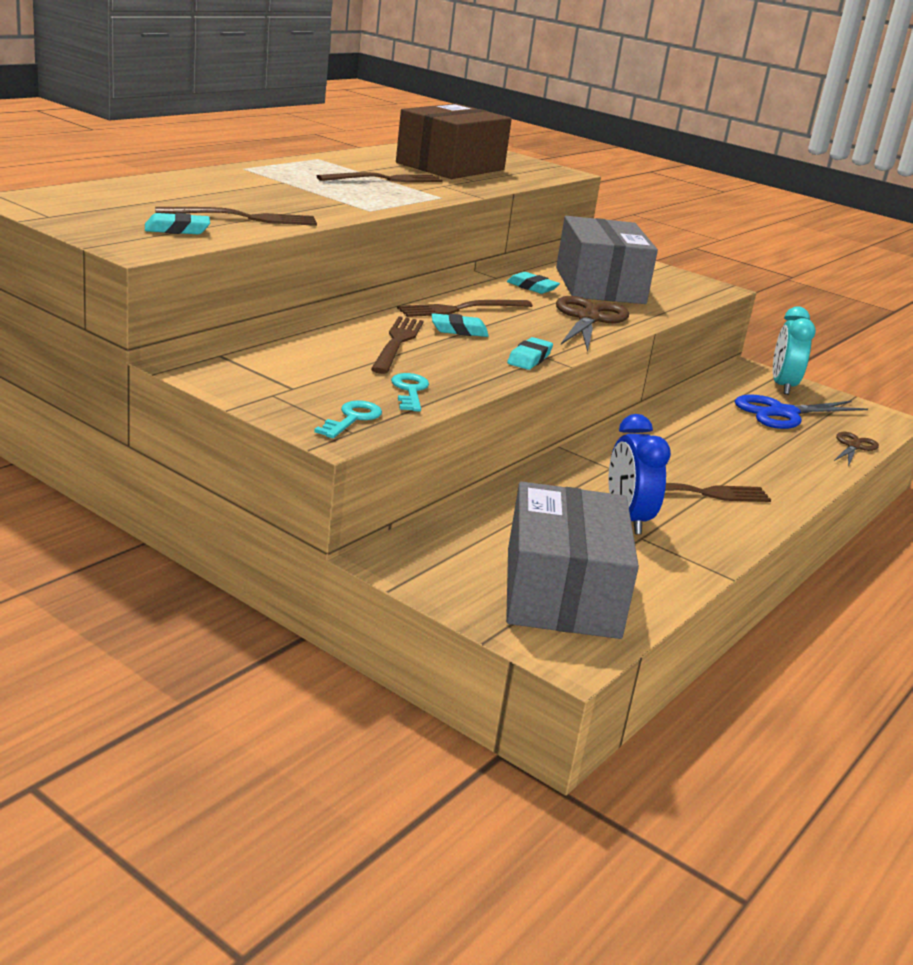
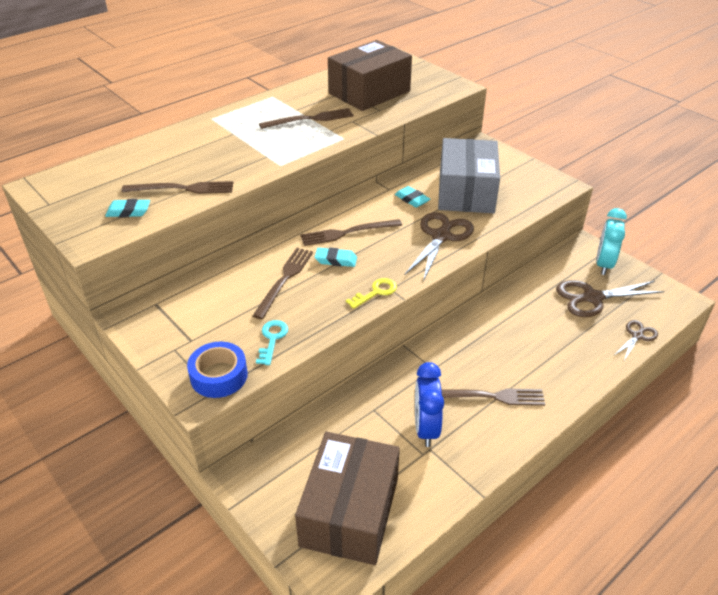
camera: 15 degrees right, 15 degrees up
turquoise key [314,400,382,438] -> blue tape [187,342,248,398]
grey box [506,481,639,639] -> brown box [295,432,400,565]
turquoise eraser [507,337,553,370] -> yellow key [346,278,397,309]
blue scissors [735,394,868,429] -> brown scissors [556,280,664,317]

